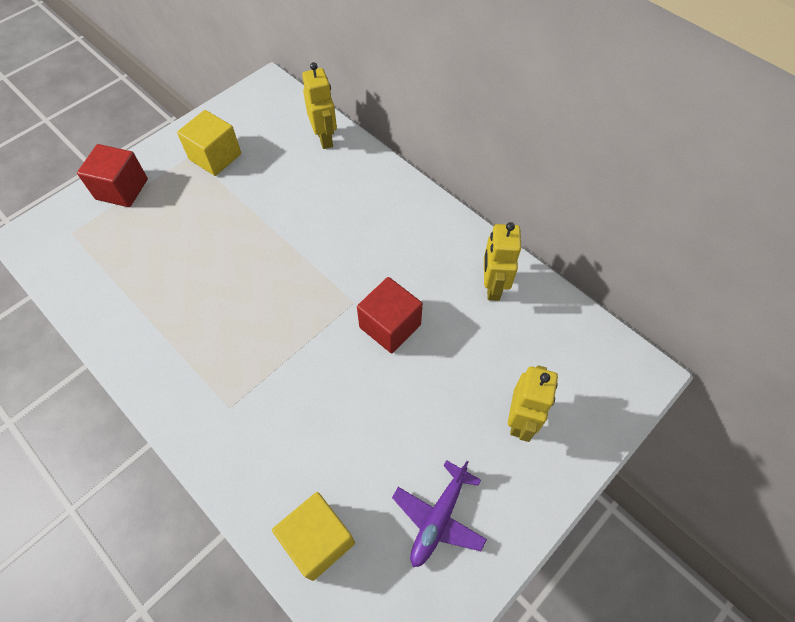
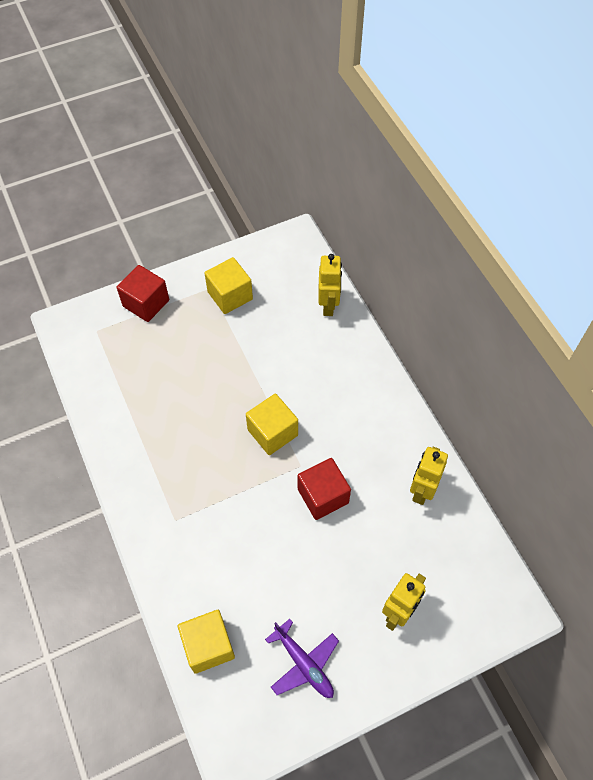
camera: 20 degrees right, 0 degrees up
purple plane [392,460,487,567] -> purple plane turned 90 degrees counterclockwise [265,619,339,698]
none -> yellow cube [246,394,298,455]

